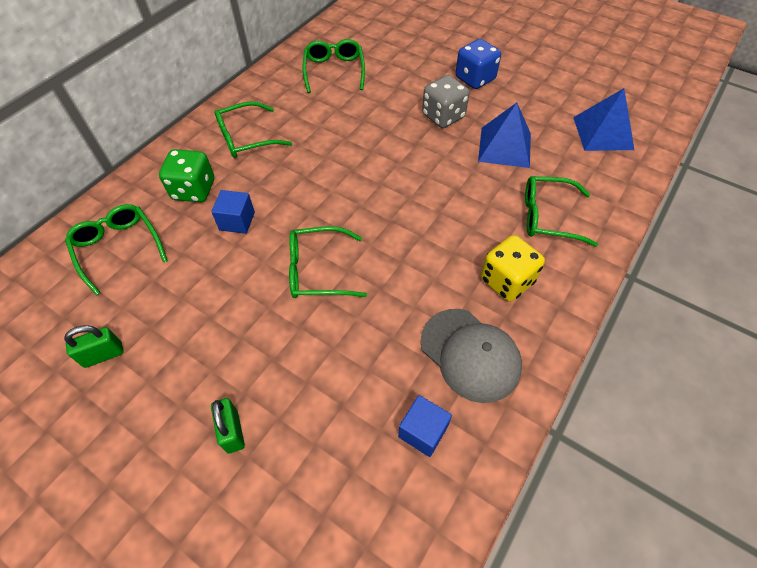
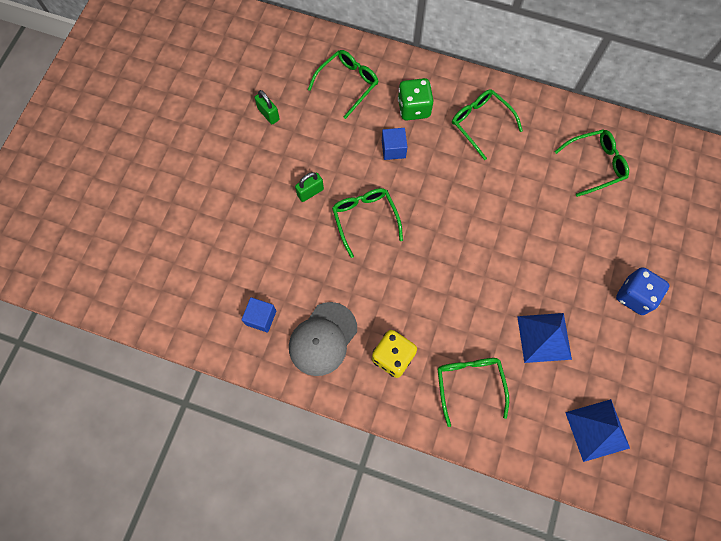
camera: 75 degrees right, 15 degrees up
green padlock [211,398,245,454] -> green padlock moved to [295,172,324,202]
grey dice [422,75,470,128] -> none

